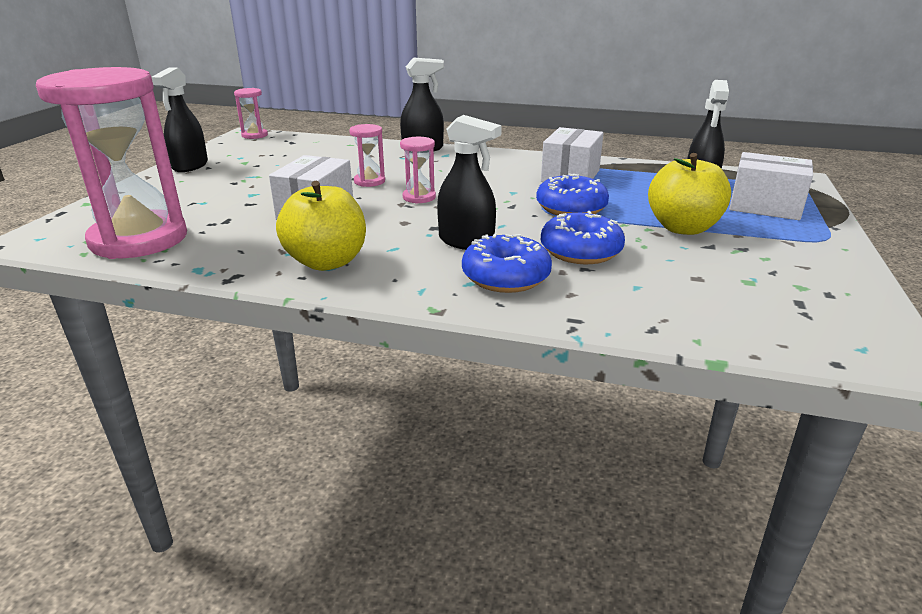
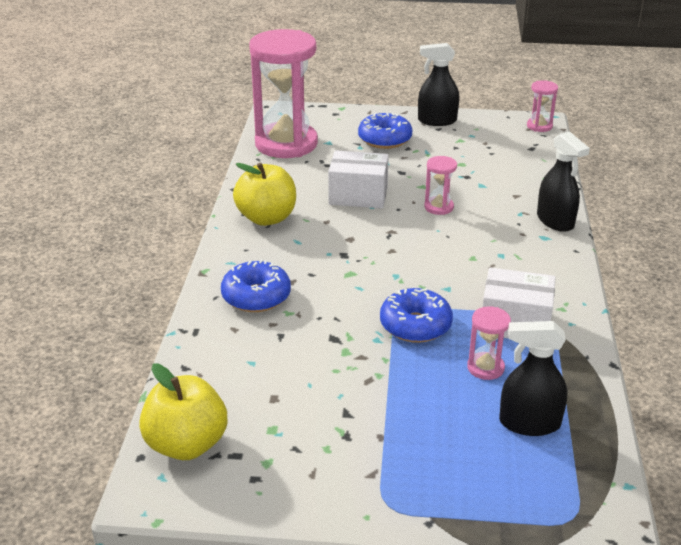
camera: 80 degrees right, 5 degrees up
pink hourglass [400,137,436,204] -> pink hourglass moved to [467,306,511,380]
black spray bottle [437,115,502,250] -> none
blue donut [541,211,625,264] -> blue donut moved to [358,113,412,149]
yellow apple [648,153,731,235] -> yellow apple moved to [139,364,227,460]
white box [729,152,813,220] -> none

